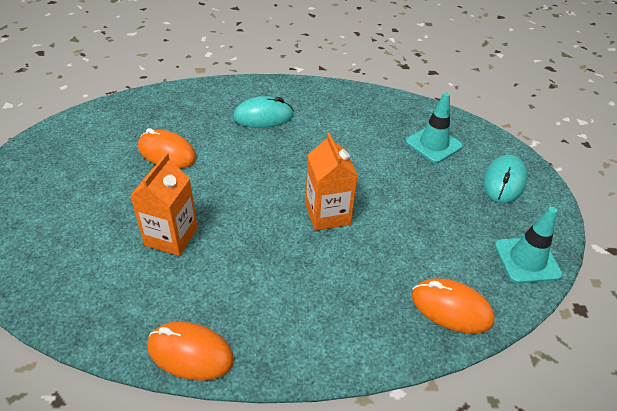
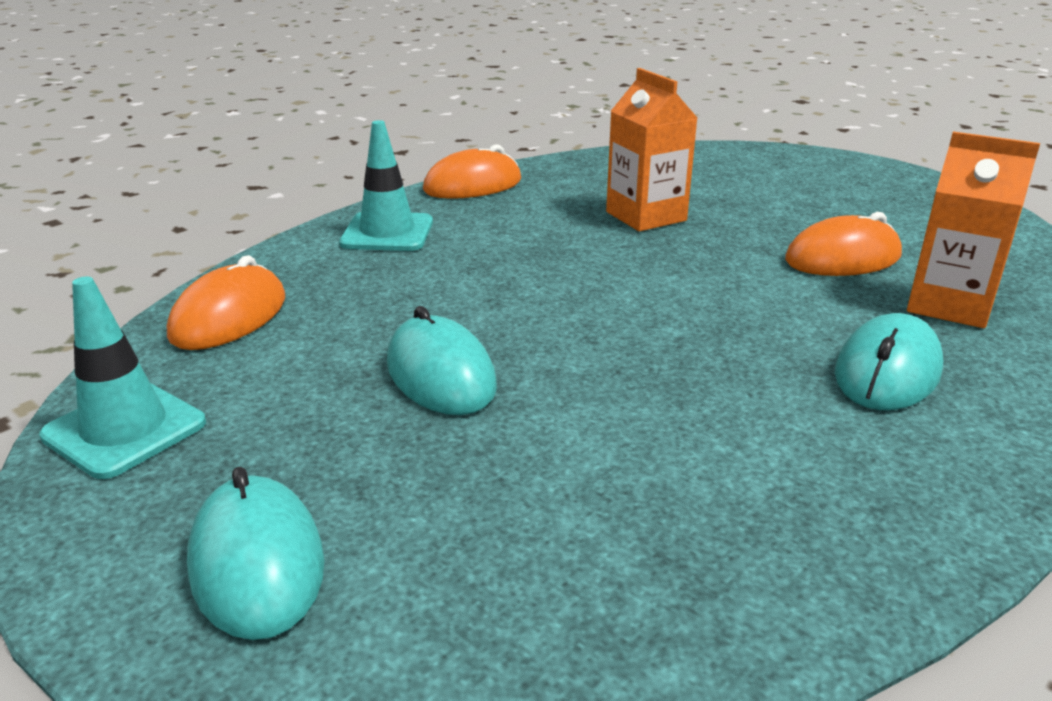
camera: 135 degrees right, 15 degrees down
orange carton [306,132,358,231] -> orange carton moved to [907,131,1040,328]
turquoise traffic cone [406,92,463,163] -> turquoise traffic cone moved to [339,120,433,251]
orange mouse [411,278,495,333] -> orange mouse turned 45 degrees counterclockwise [167,255,285,350]
none -> turquoise mouse [387,306,497,415]

